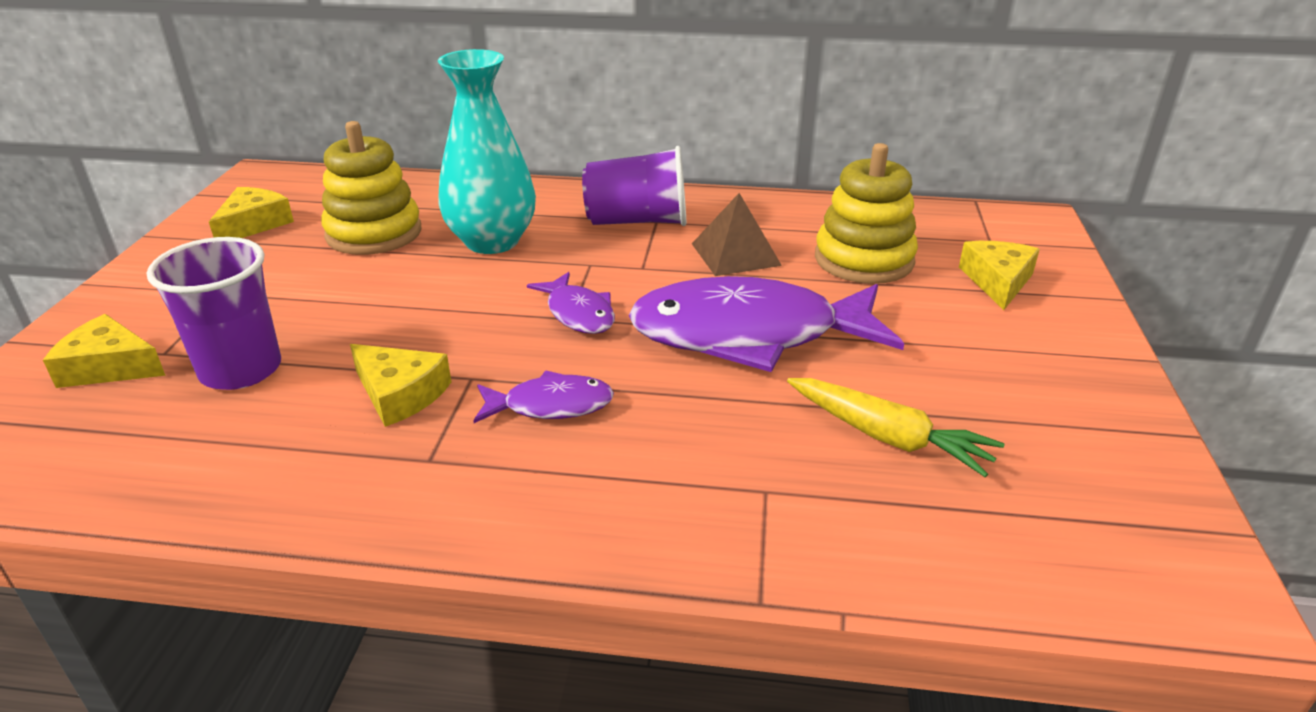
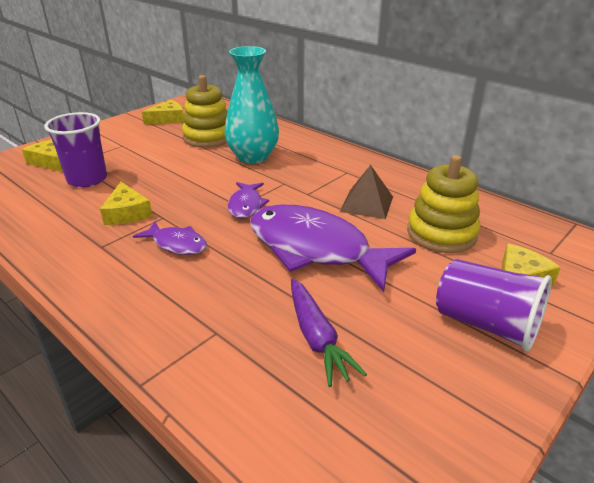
camera: 35 degrees right, 0 degrees up
purple cup [582,146,686,226] -> purple cup moved to [436,259,552,352]
yellow carrot [787,378,1005,477] -> purple carrot [291,279,367,387]

